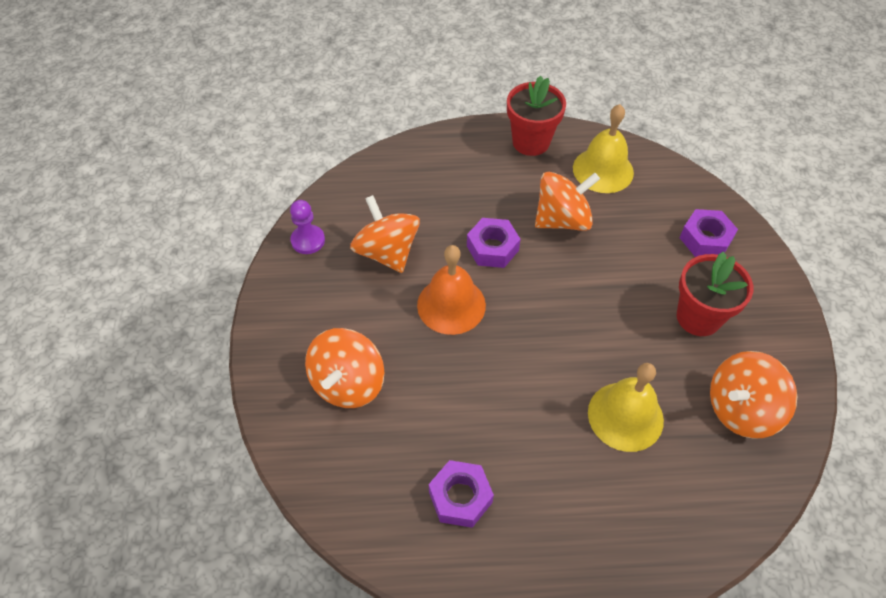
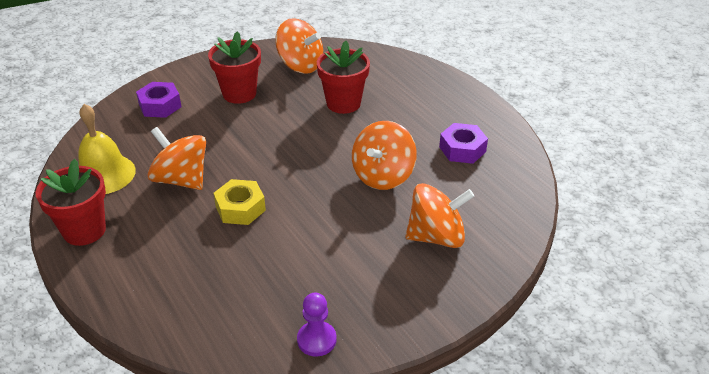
camera: 120 degrees left, 15 degrees down
orange spinning top [350,195,420,273] -> orange spinning top moved to [352,121,417,190]
orange bell [417,245,486,335] -> none
purple nut [467,218,520,268] -> yellow nut [214,179,266,225]
yellow bell [588,363,664,452] -> red flower pot [317,41,370,114]

